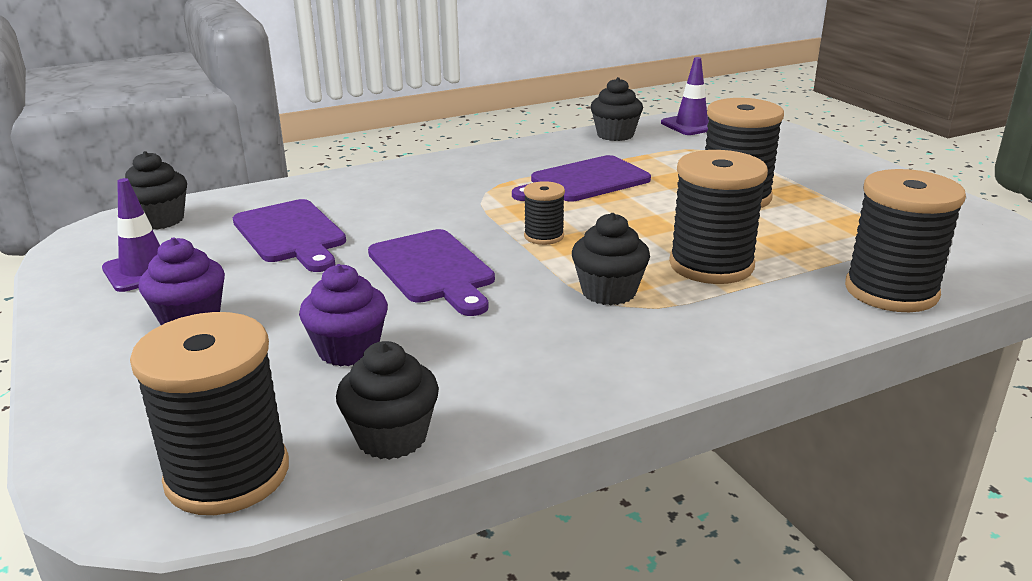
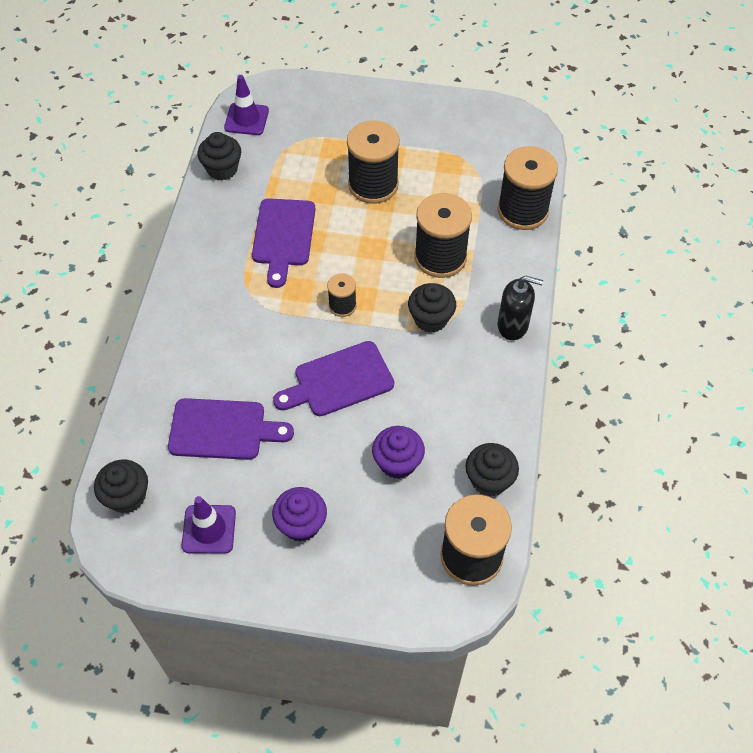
camera: 55 degrees left, 30 degrees up
purple cutting board [368,229,495,316] -> purple cutting board turned 150 degrees clockwise [273,341,394,416]
none -> black soap dispenser [498,276,543,340]

